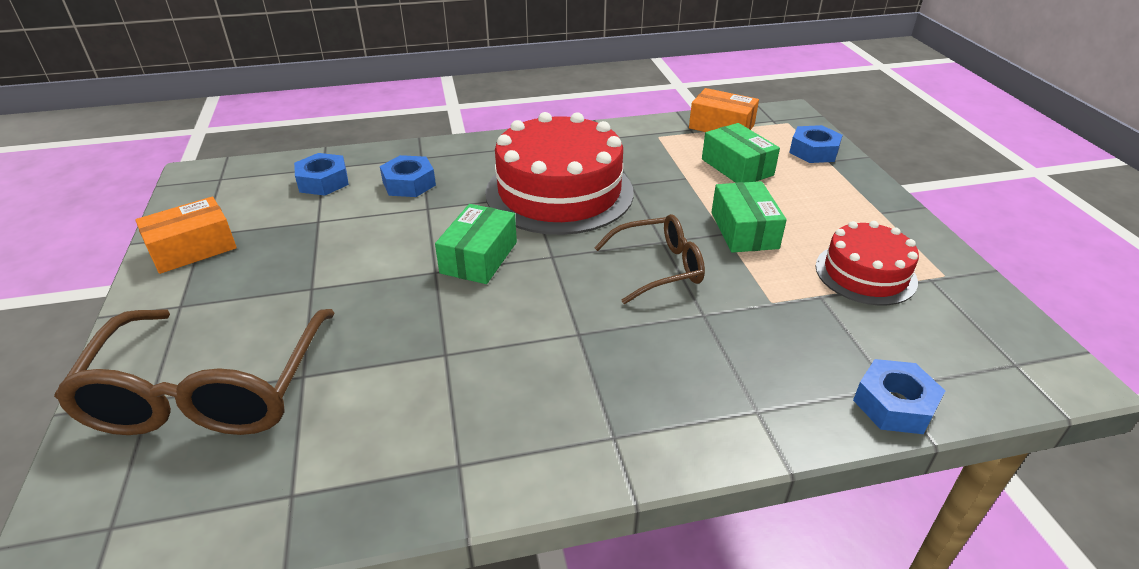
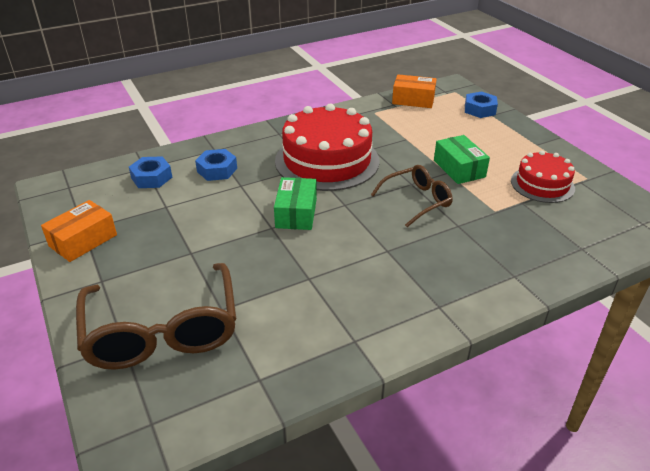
camera: 15 degrees left, 0 degrees up
green box [702,123,780,183] -> none
blue nut [853,359,945,434] -> none

